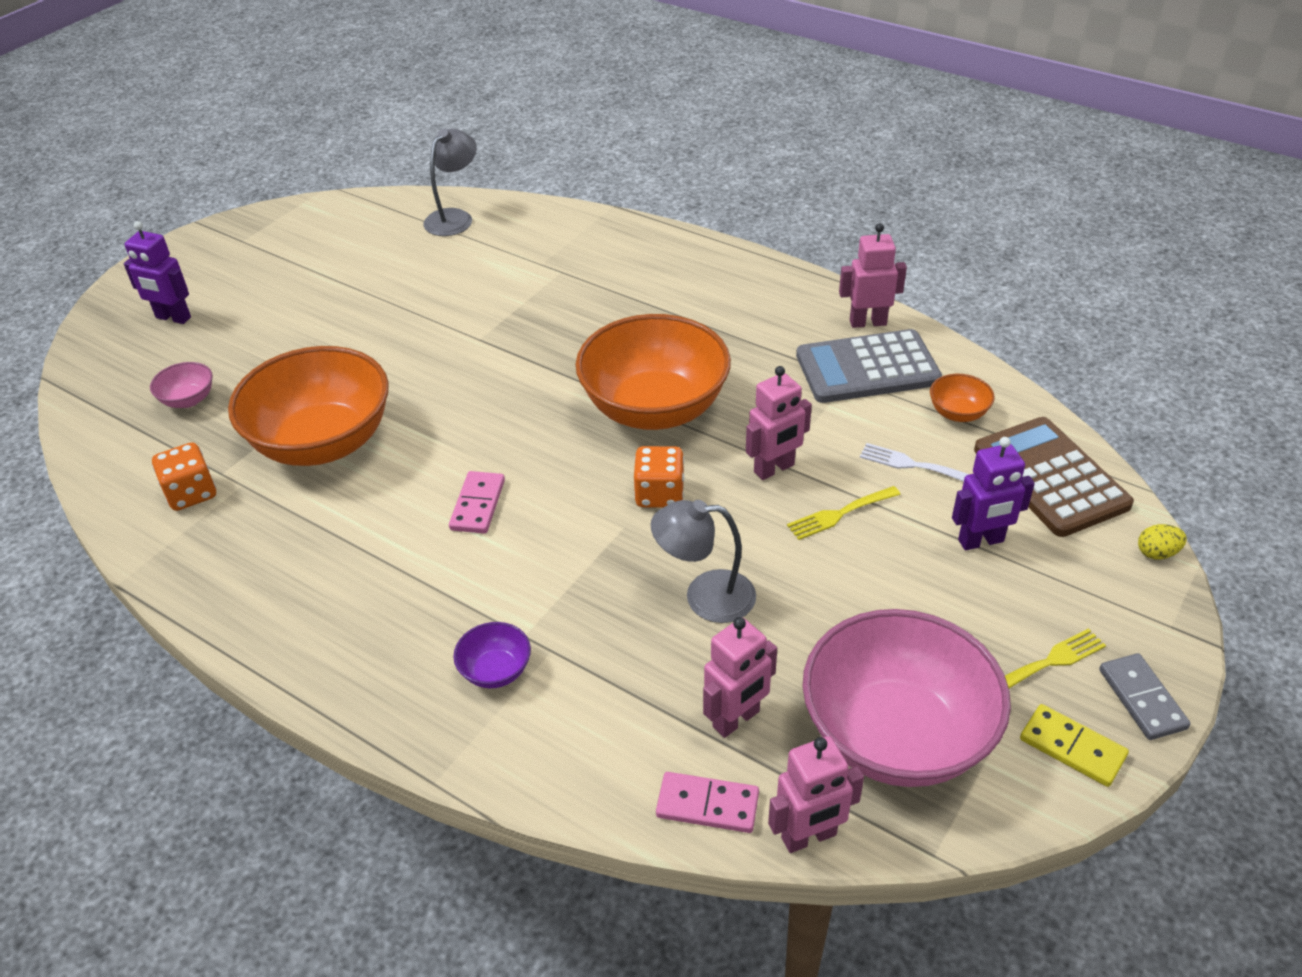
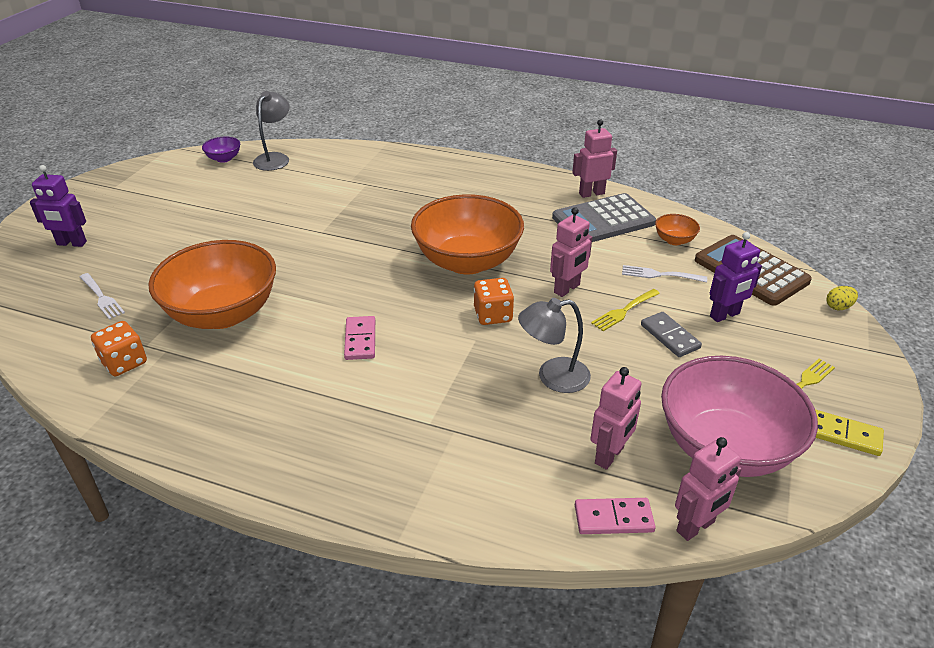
camera: 15 degrees left, 5 degrees down
pink bowl [150,362,213,408] -> white fork [80,273,125,320]
purple bowl [454,622,531,688] -> purple bowl moved to [202,137,240,163]
grey domino [1099,653,1191,740] -> grey domino moved to [641,312,702,357]

